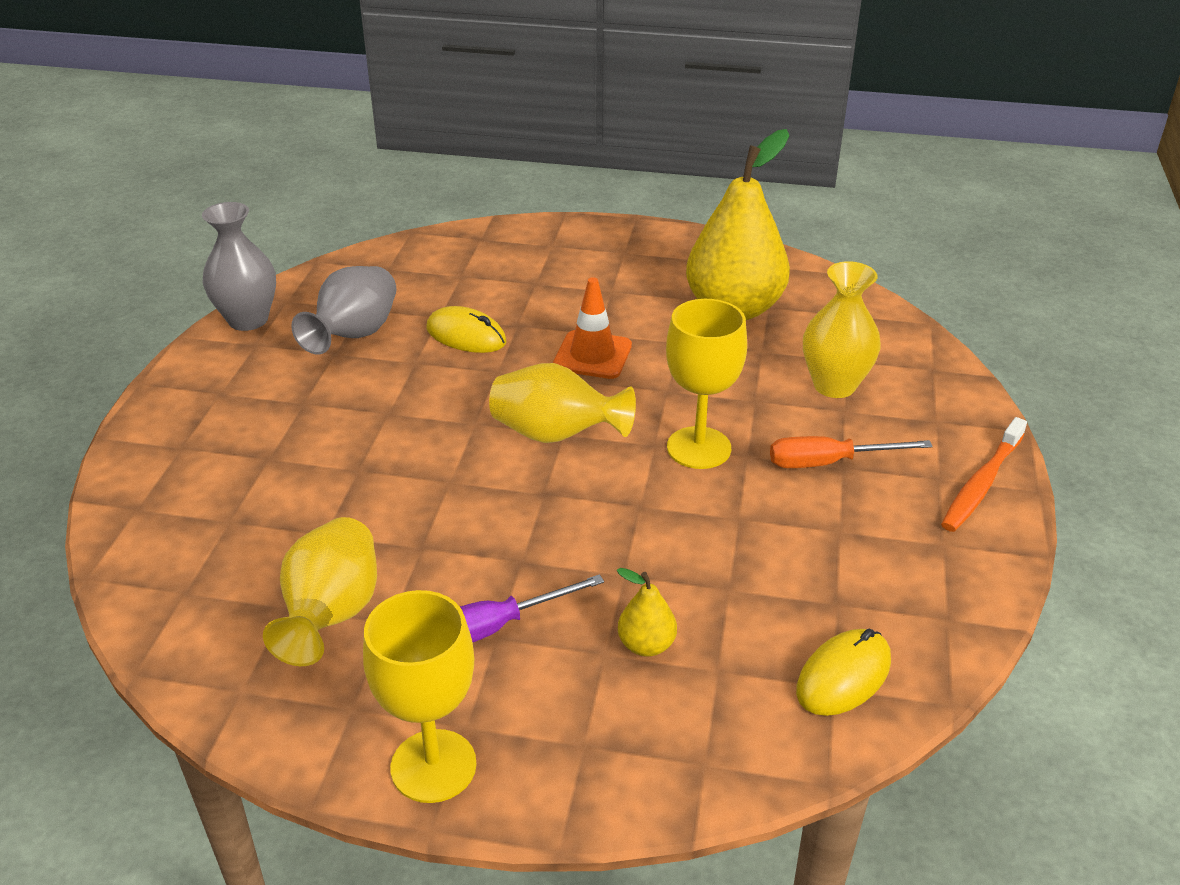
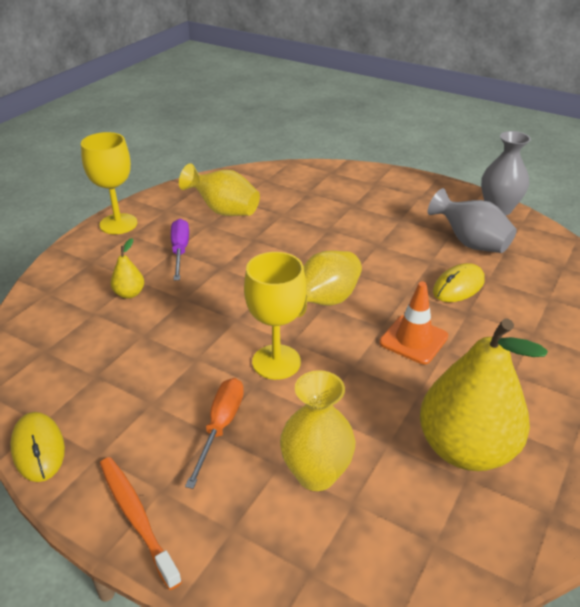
camera: 110 degrees right, 0 degrees up
yellow mouse [796,629,891,716] -> yellow mouse moved to [10,412,65,482]

